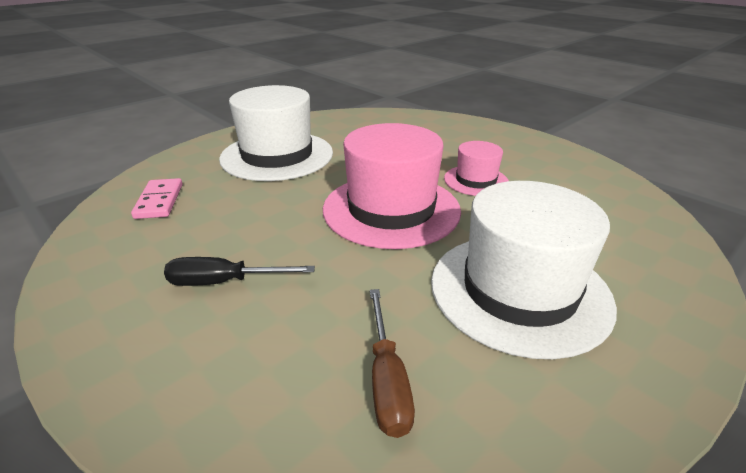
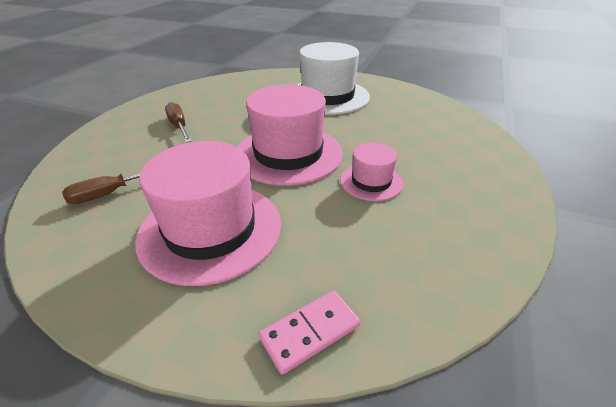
camera: 65 degrees right, 5 degrees up
pink domino [131,178,182,219] -> pink domino moved to [259,291,360,375]
black screwdriver [164,257,315,286] -> brown screwdriver [165,102,191,143]
white hat [431,181,617,359] -> pink hat [135,141,281,286]

